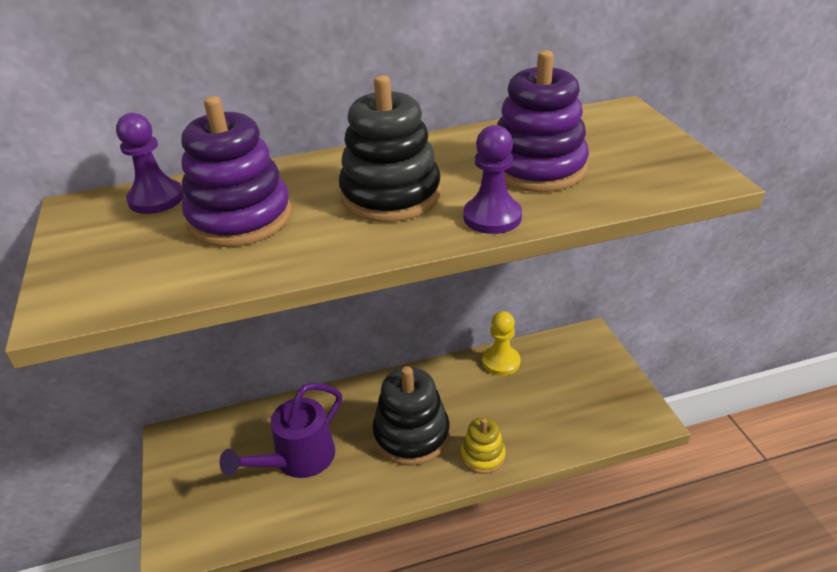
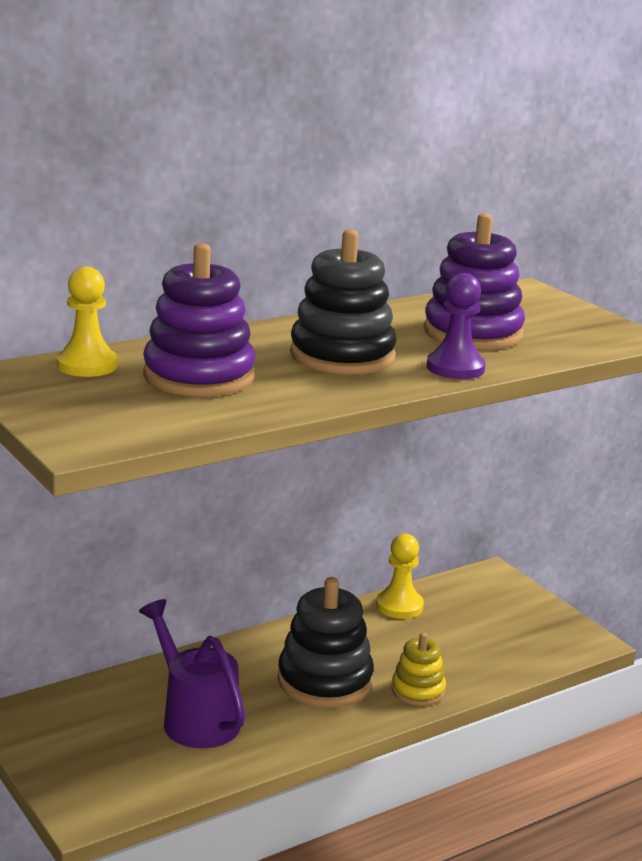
camera: 20 degrees left, 15 degrees down
purple pawn [116,113,184,214] -> yellow pawn [57,267,118,377]
purple watering can [219,383,342,478] -> purple watering can turned 120 degrees clockwise [139,599,245,748]

